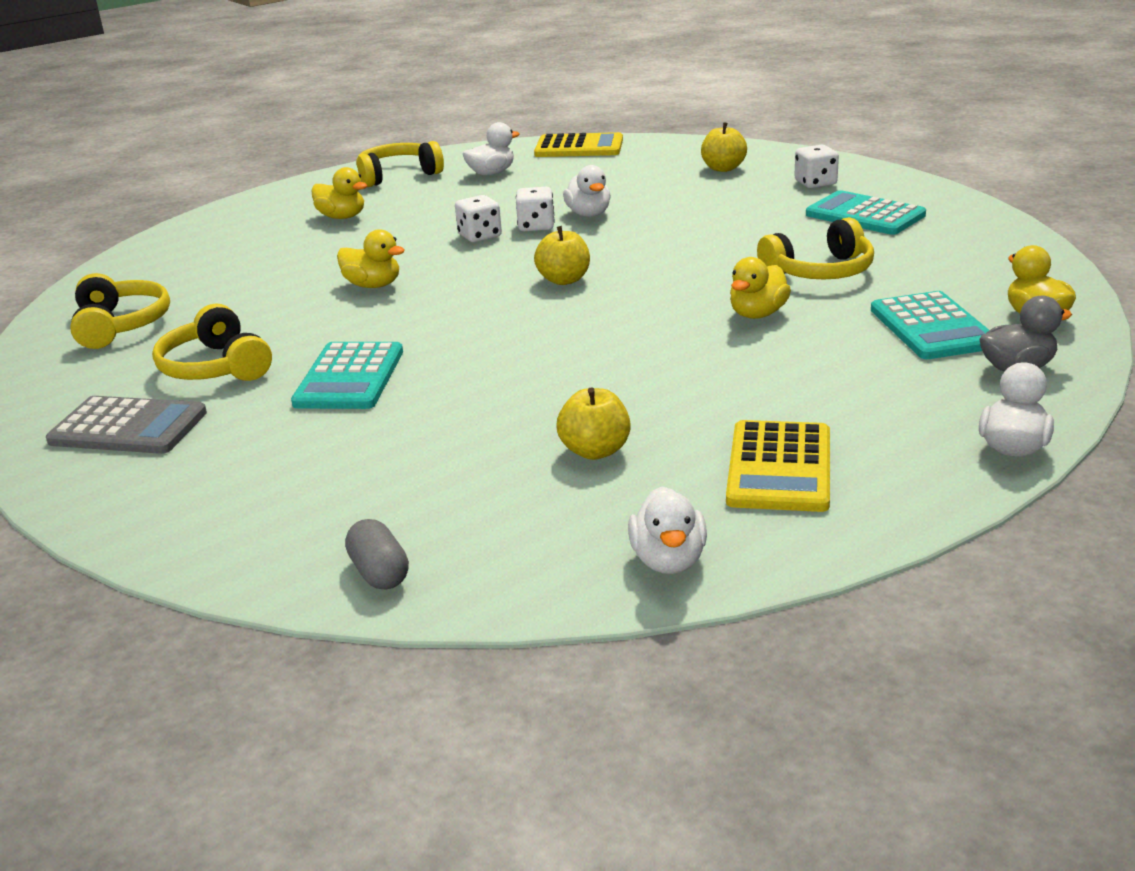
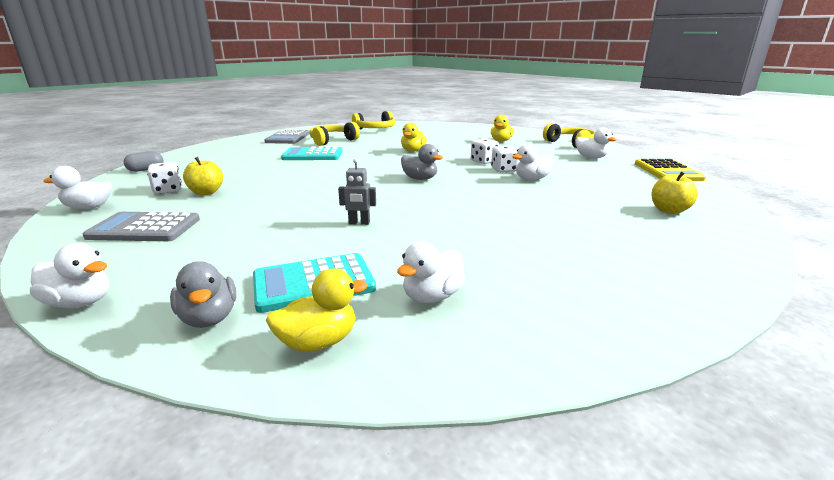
camera: 80 degrees right, 5 degrees down
yellow apple [534,226,590,285] -> grey duck [401,144,443,180]
yellow calculator [726,420,830,512] -> grey calculator [83,212,200,241]
yellow duck [730,257,791,319] -> grey robot [338,158,376,225]
yellow headphones [757,217,874,280] -> none
white dice [795,145,839,188] -> white dice moved to [147,162,181,194]
turquoise calculator [806,190,926,235] -> none
none -> white duck [397,242,466,303]

